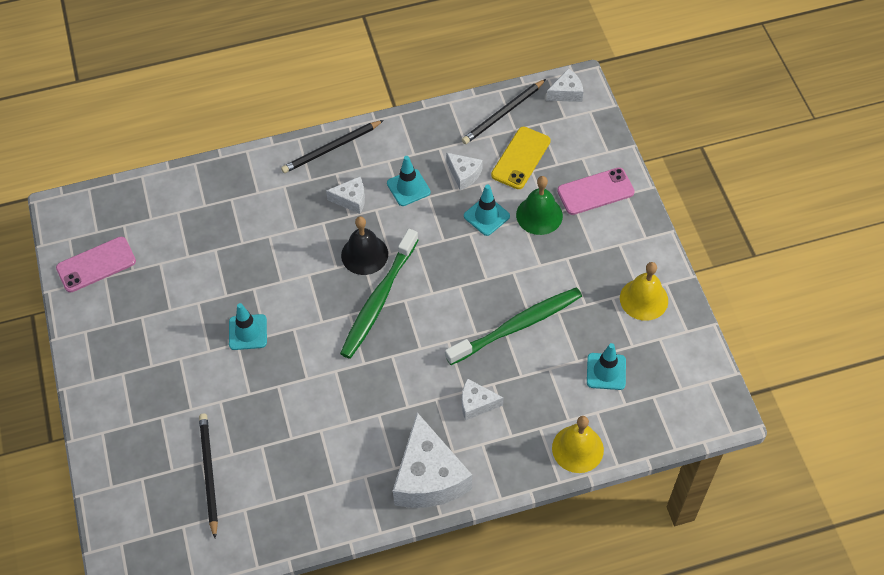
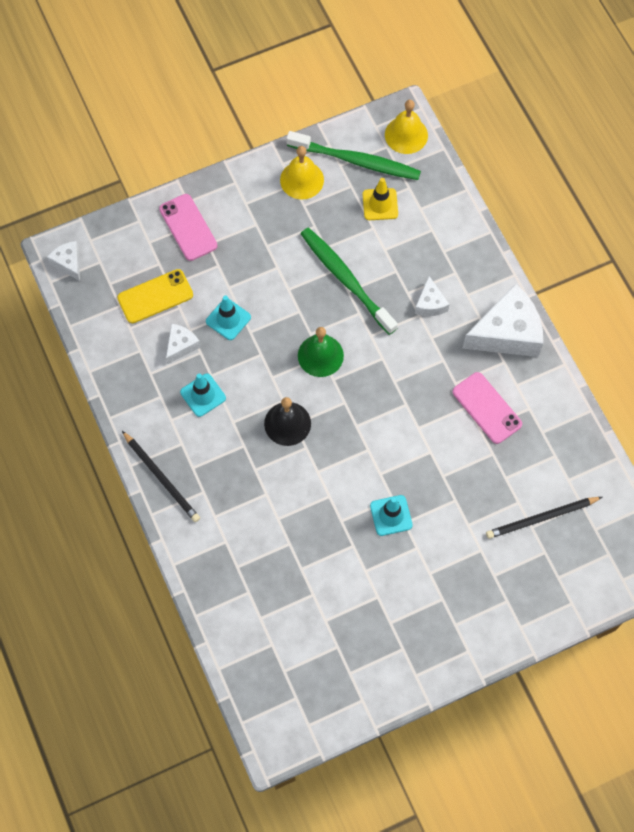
camera: 100 degrees left, 10 degrees up
pink phone [56,237,136,292] -> pink phone moved to [452,372,522,444]
white cheese [326,177,365,214] -> none
green toothbrush [340,229,418,359] -> green toothbrush moved to [286,131,421,180]
black pencil [462,79,546,144] -> none
yellow phone [491,127,551,189] -> yellow phone turned 45 degrees counterclockwise [117,269,193,323]
green bell [516,176,563,235] -> green bell moved to [298,327,344,377]
yellow bell [552,416,604,473] -> yellow bell moved to [385,100,428,154]
turquoise traffic cone [587,343,626,390] -> yellow traffic cone [363,178,398,220]

